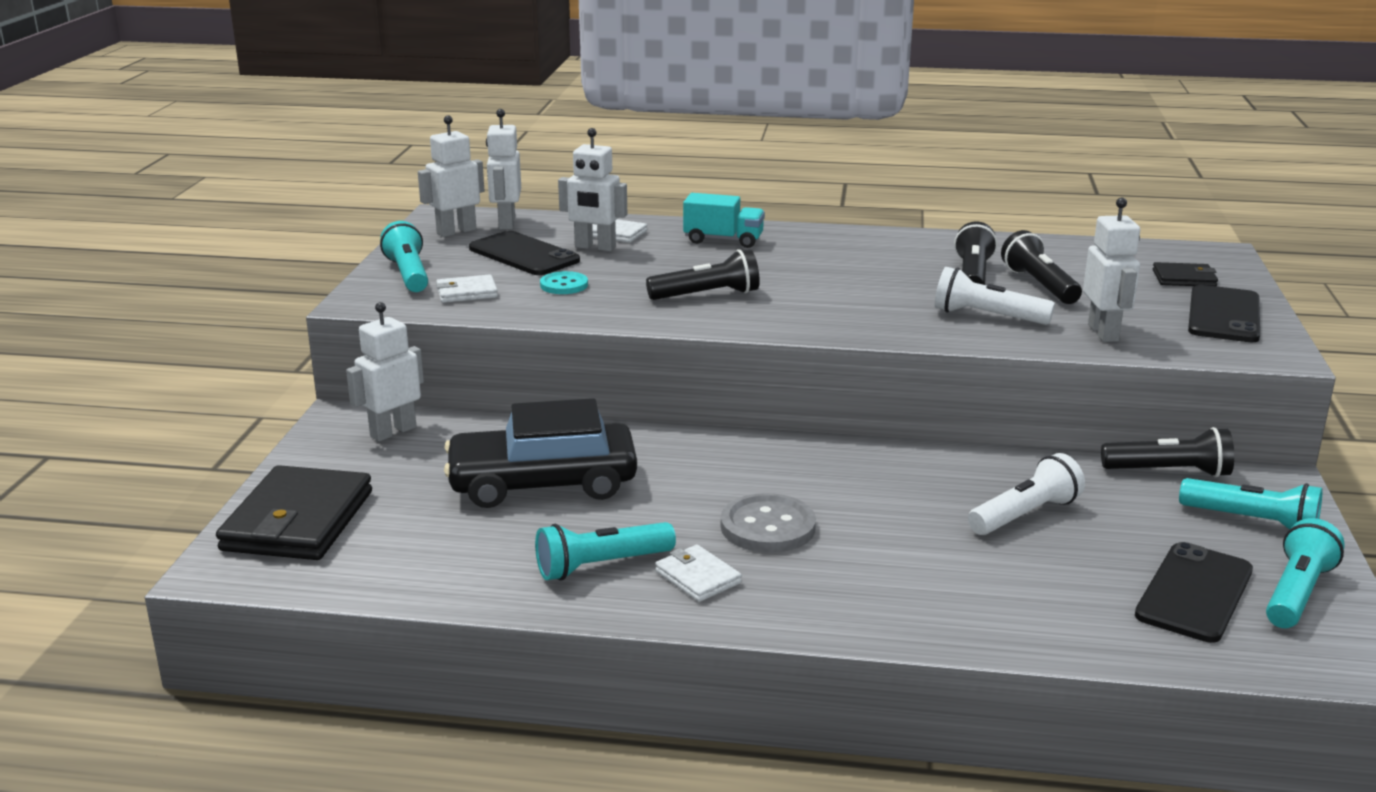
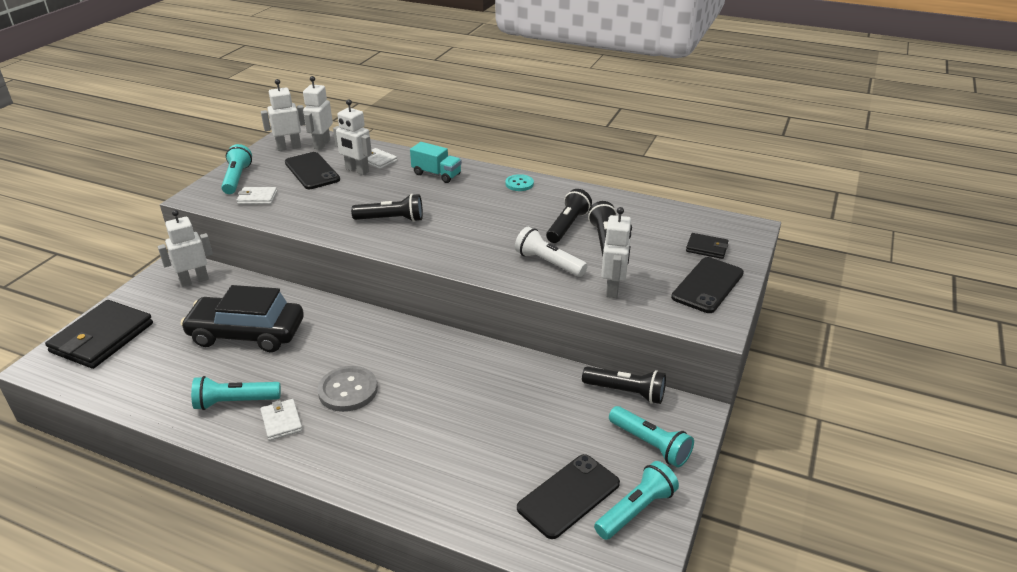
camera: 15 degrees right, 10 degrees up
turquoise button [540,271,588,294] -> turquoise button moved to [505,174,534,191]
white flashlight [968,453,1085,535] -> none

